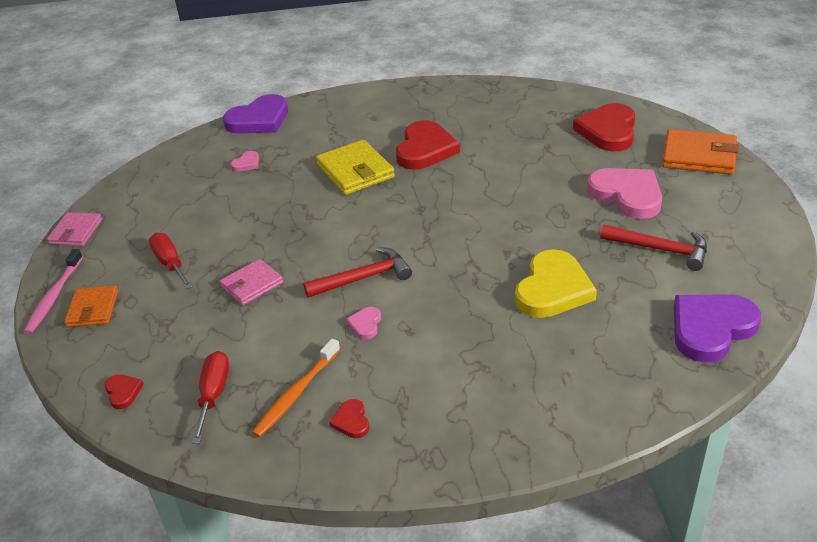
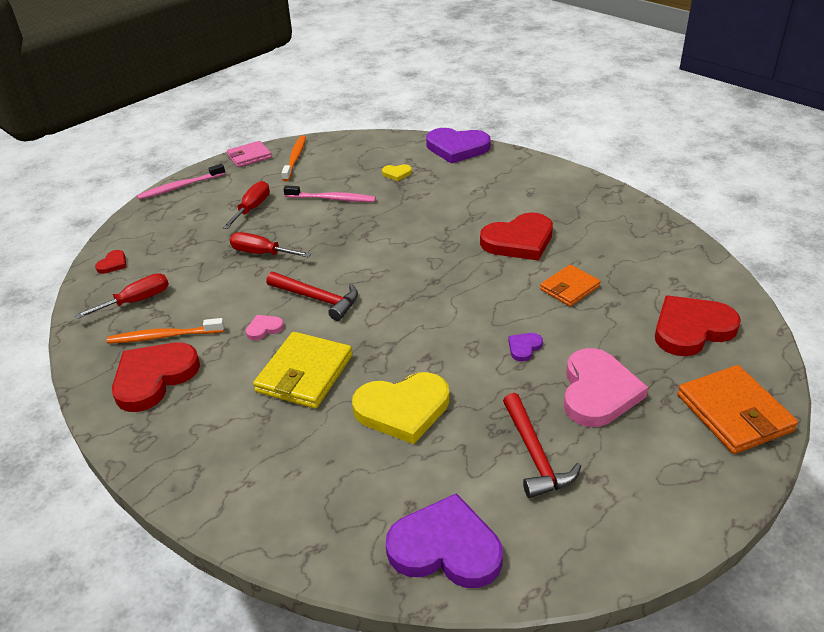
camera: 50 degrees right, 0 degrees up
orange wallet [64,285,118,327] -> orange wallet moved to [540,264,601,306]
pink wallet [220,259,283,305] -> red screwdriver [230,232,311,258]
pink heart [231,151,259,172] -> yellow heart [382,164,412,181]
yellow wallet [316,140,395,195] -> yellow wallet moved to [253,332,352,409]
red heart [329,399,369,438] -> red heart [112,343,200,412], size x2.27
none -> orange toothbrush [282,135,306,181]
none -> pink toothbrush [284,186,376,202]
none -> purple heart [508,333,543,362]

